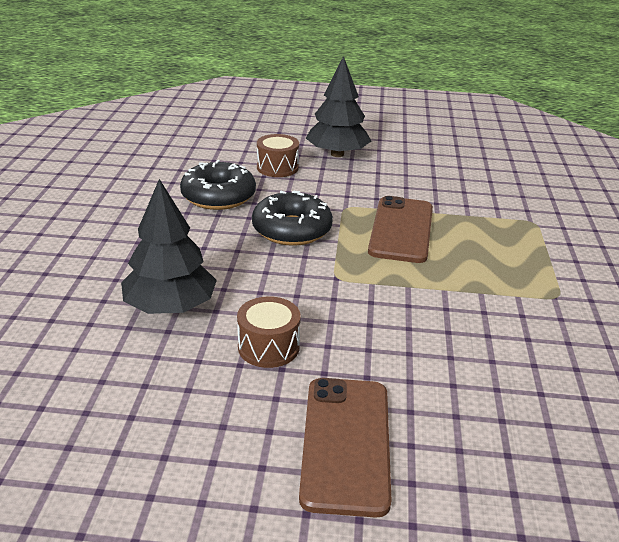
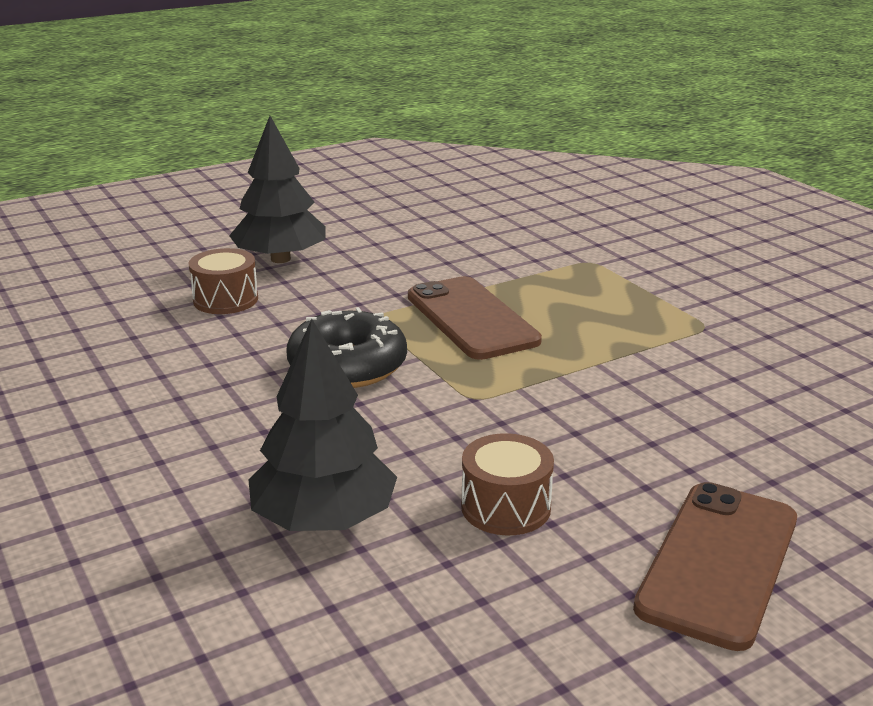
camera: 35 degrees left, 5 degrees down
black donut [180,160,256,210] -> none
brown phone [299,378,392,518] -> brown phone turned 60 degrees clockwise [633,482,797,651]

